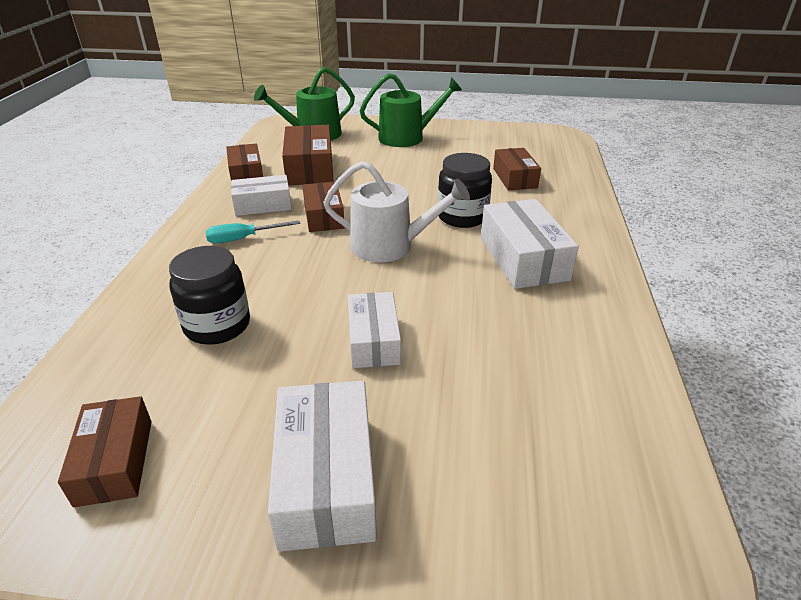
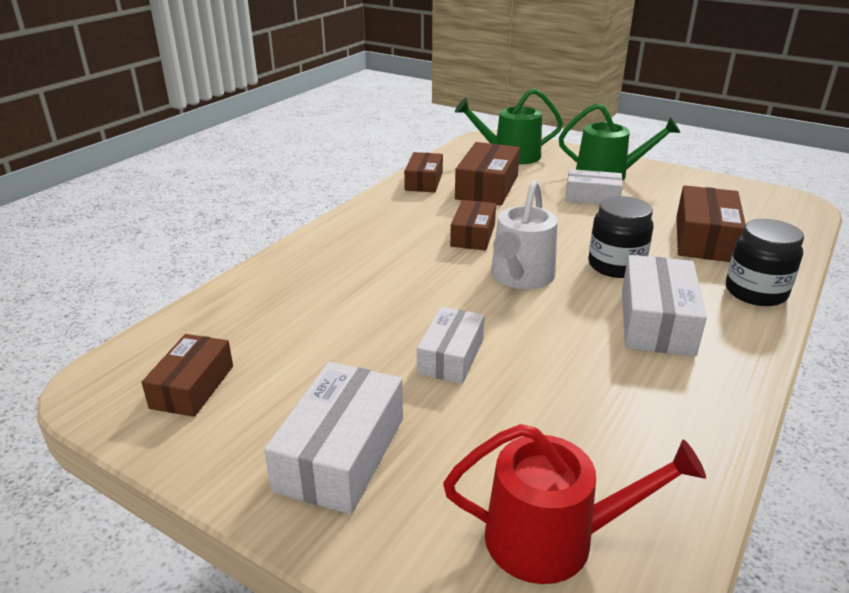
camera: 25 degrees right, 5 degrees down
black jar [169,246,250,345] -> black jar moved to [726,219,804,306]
turquoise screwdriver [205,221,300,243] -> none
white box [231,175,292,216] -> white box moved to [565,169,623,205]
white watering can [323,161,470,262] -> white watering can turned 75 degrees clockwise [491,180,558,289]
brown box [493,148,541,190] -> brown box [676,185,746,262], size x1.50
none -> red watering can [443,424,706,584]

